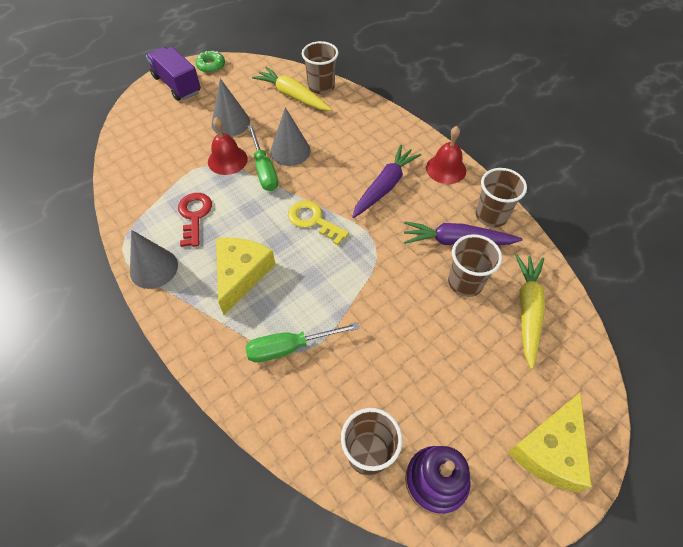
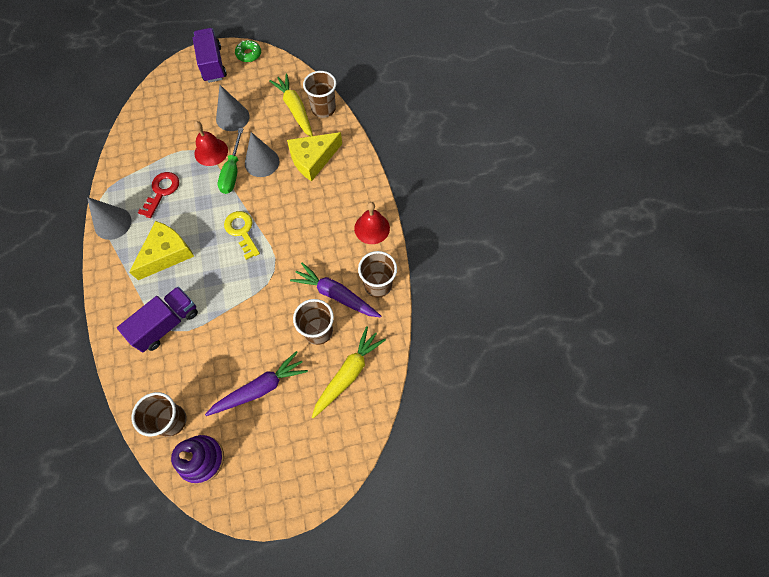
camera: 25 degrees right, 10 degrees up
green screwdriver [245,322,360,363] -> purple truck [117,286,198,352]
purple carrot [352,145,422,218] -> purple carrot moved to [205,351,308,416]
yellow cheese [508,392,592,492] -> yellow cheese moved to [287,132,342,181]

